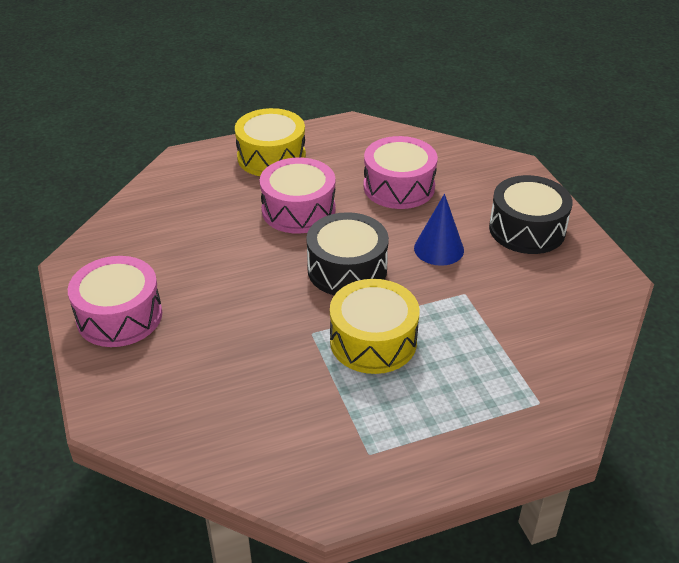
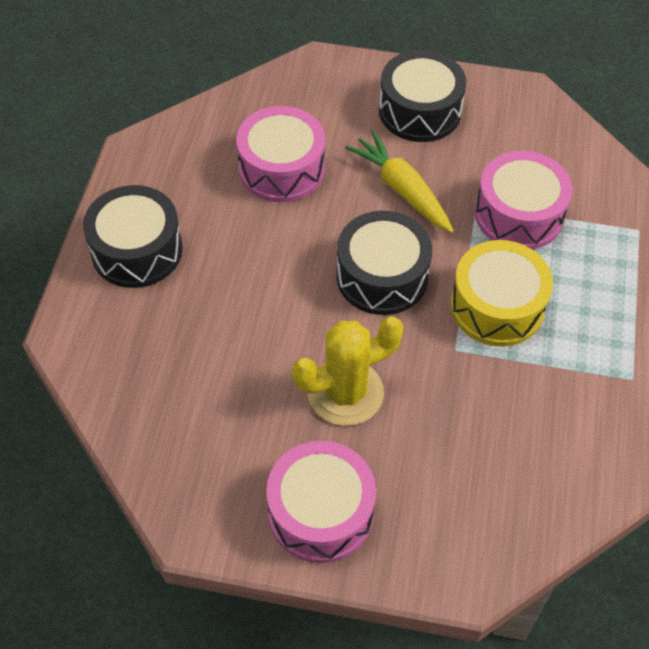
camera: 60 degrees left, 15 degrees up
yellow drum [235,108,306,176] -> black drum [83,185,183,288]
pink drum [260,157,336,234] -> pink drum moved to [475,151,573,249]
blue cone [414,194,464,266] -> yellow carrot [345,130,454,233]
none -> yellow cactus [292,316,404,426]

